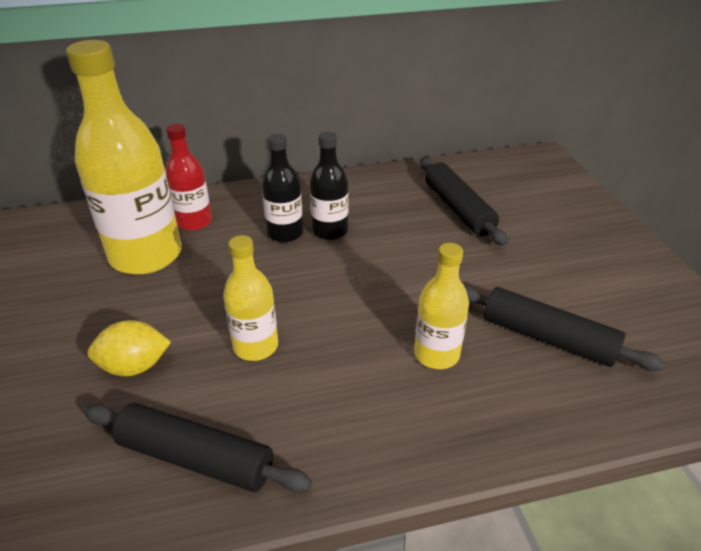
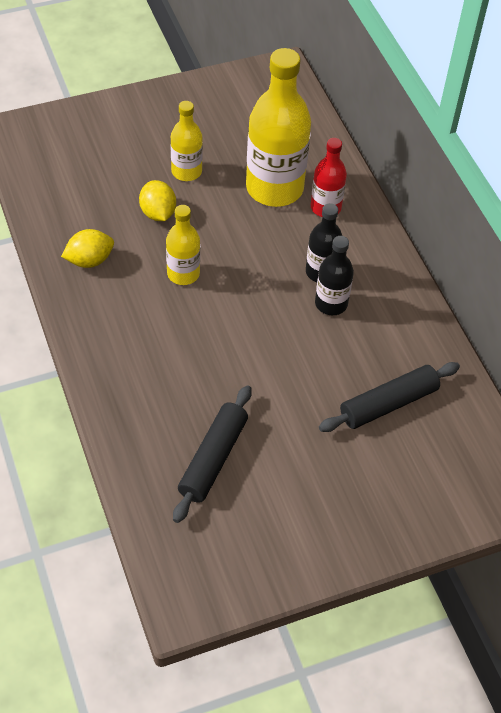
camera: 80 degrees right, 15 degrees up
black rolling pin [84,403,312,492] -> yellow lemon [61,229,114,268]
yellow bottle [414,243,469,369] -> yellow bottle moved to [170,101,203,181]

